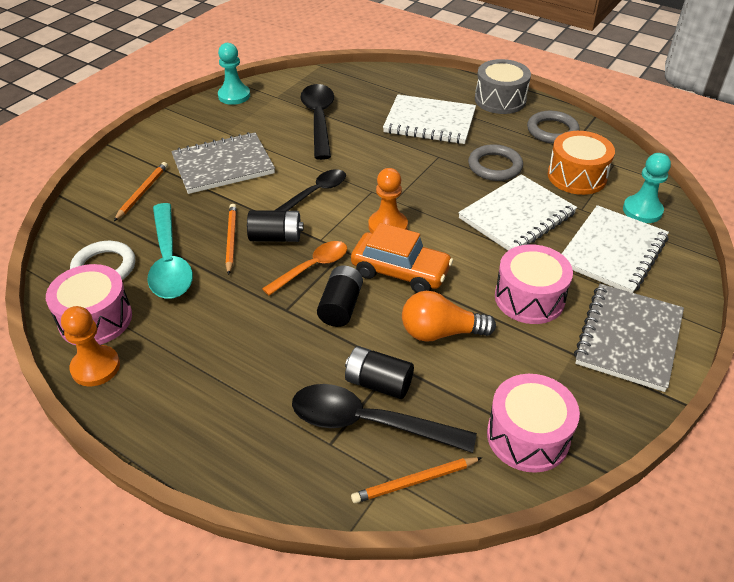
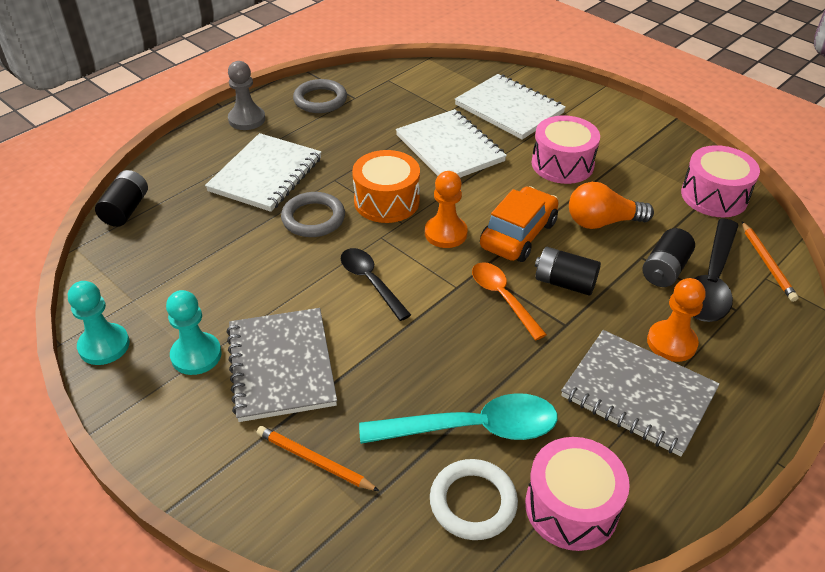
camera: 80 degrees left, 0 degrees up
orange pawn [61,306,120,386] -> orange pawn moved to [647,278,706,362]
orange pencil [226,204,237,275] -> none
black battery [247,210,304,242] -> black battery moved to [95,170,148,227]
black spoon [300,84,334,160] -> none
orange light bulb [402,291,496,342] -> orange light bulb turned 75 degrees clockwise [569,182,654,229]
grey ring [468,144,523,181] -> grey ring moved to [281,192,345,237]
grey drum [475,59,531,114] -> grey pawn [228,61,265,130]
orange drum [548,131,615,195] -> orange drum moved to [352,150,420,223]
grey notebook [574,284,684,392] -> grey notebook moved to [561,330,720,456]
turquoise pawn [623,153,671,223] -> turquoise pawn moved to [166,290,222,375]

